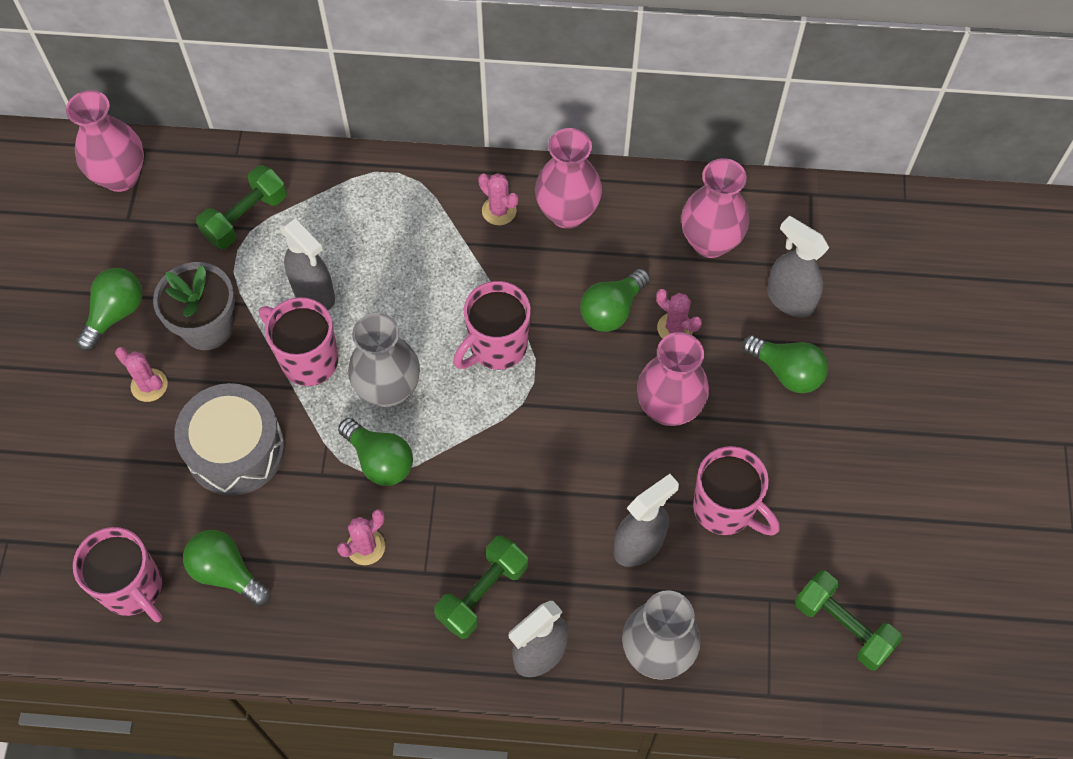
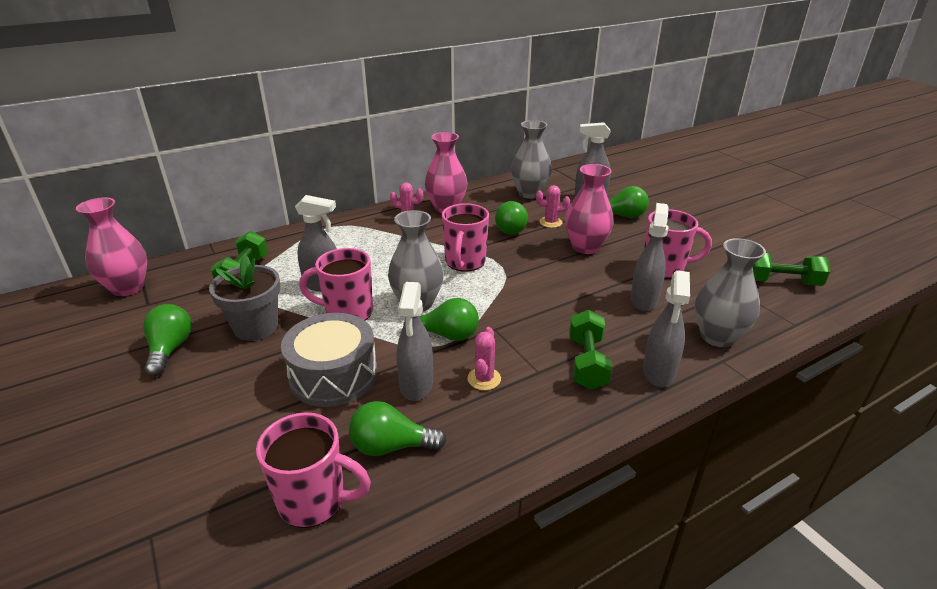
camera: 35 degrees left, 30 degrees down
pink cactus [115,347,168,402] -> none
pink vase [681,158,749,258] -> grey vase [511,120,552,199]
none -> grey spray bottle [397,282,433,401]

